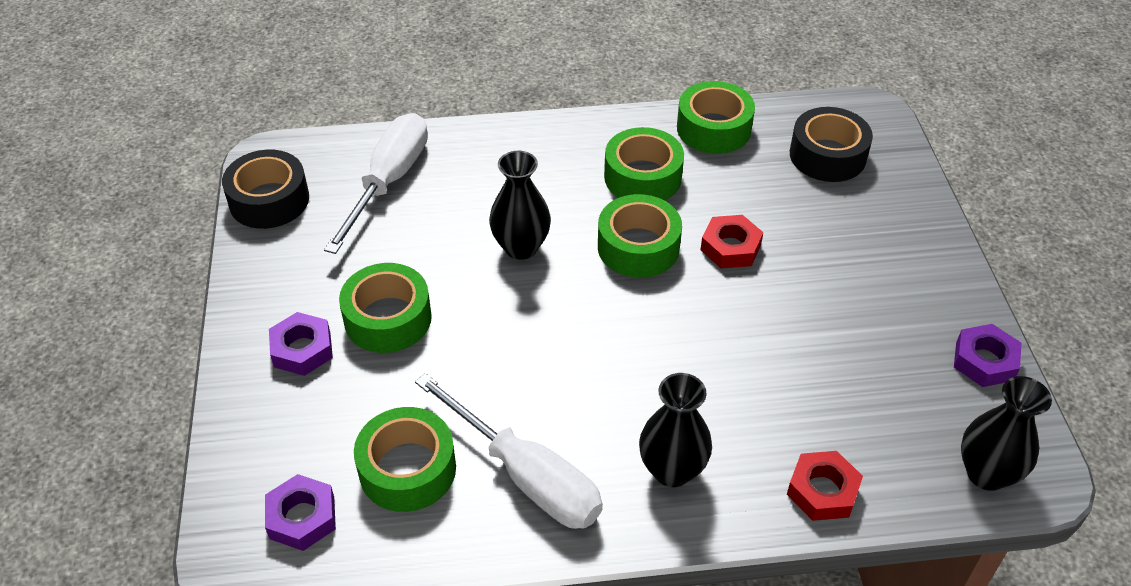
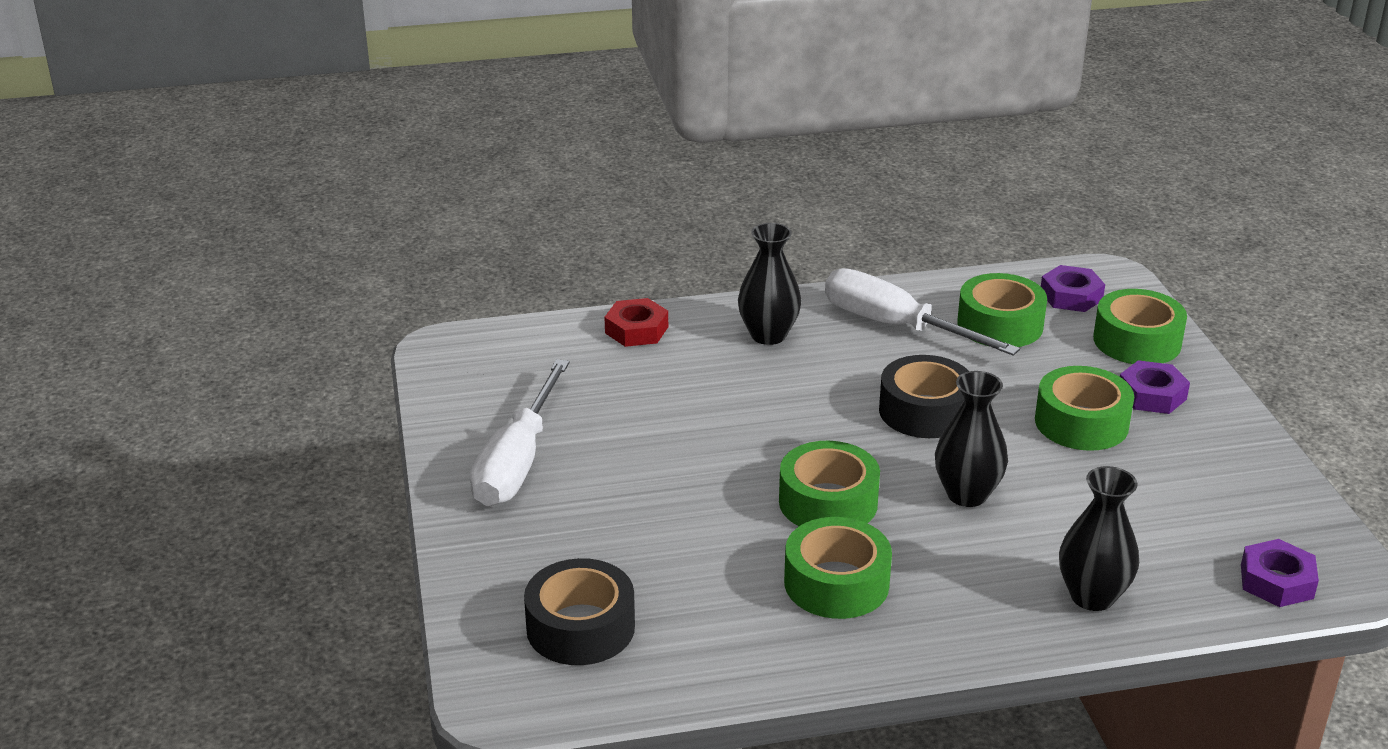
camera: 175 degrees right, 15 degrees down
black tape [222,150,309,229] -> black tape moved to [879,355,969,438]
white screwdriver [324,113,428,254] -> white screwdriver moved to [470,359,570,506]
green tape [677,81,755,154] -> green tape moved to [1093,289,1187,364]
red nut [701,215,763,268] -> none
purple nut [954,324,1021,387] -> purple nut moved to [1241,539,1319,607]
black vase [961,376,1052,491] -> black vase moved to [1059,466,1139,611]

